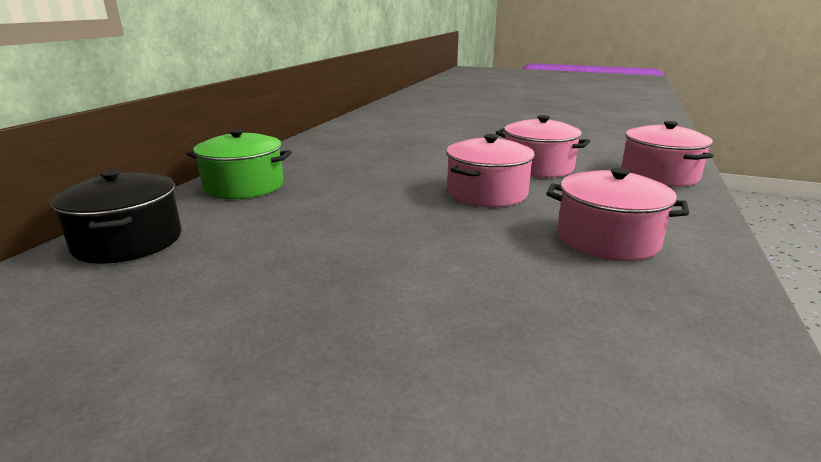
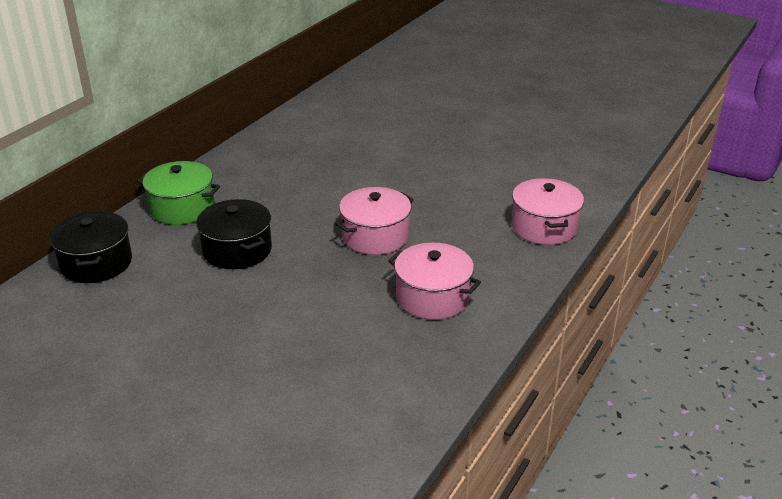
camera: 10 degrees right, 10 degrees up
pink pot [496,115,591,178] -> none
none -> black pot [196,199,272,269]

